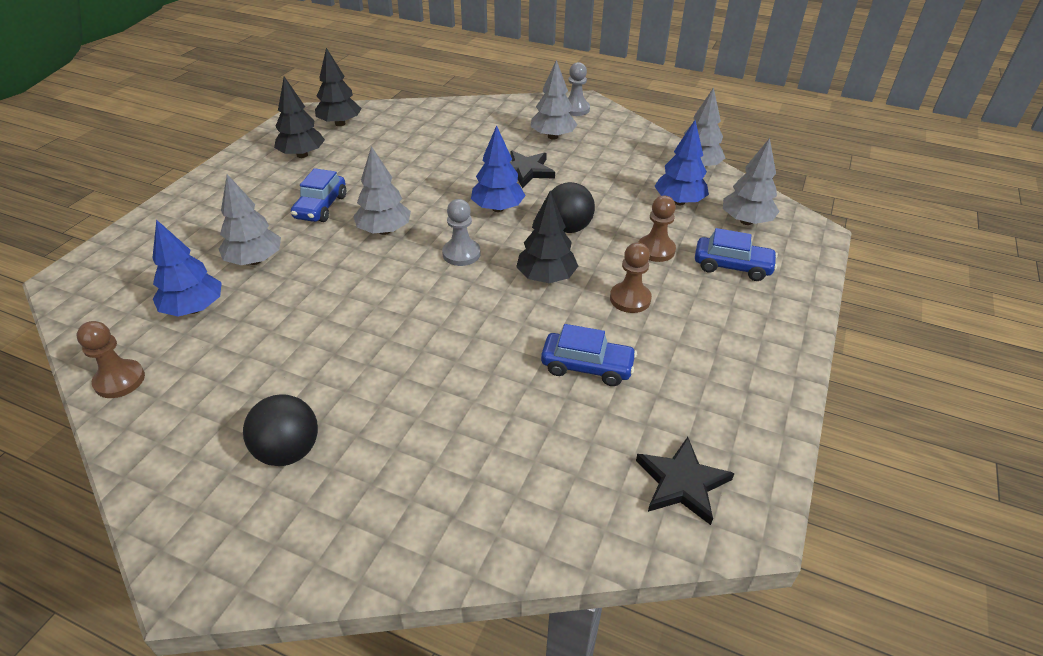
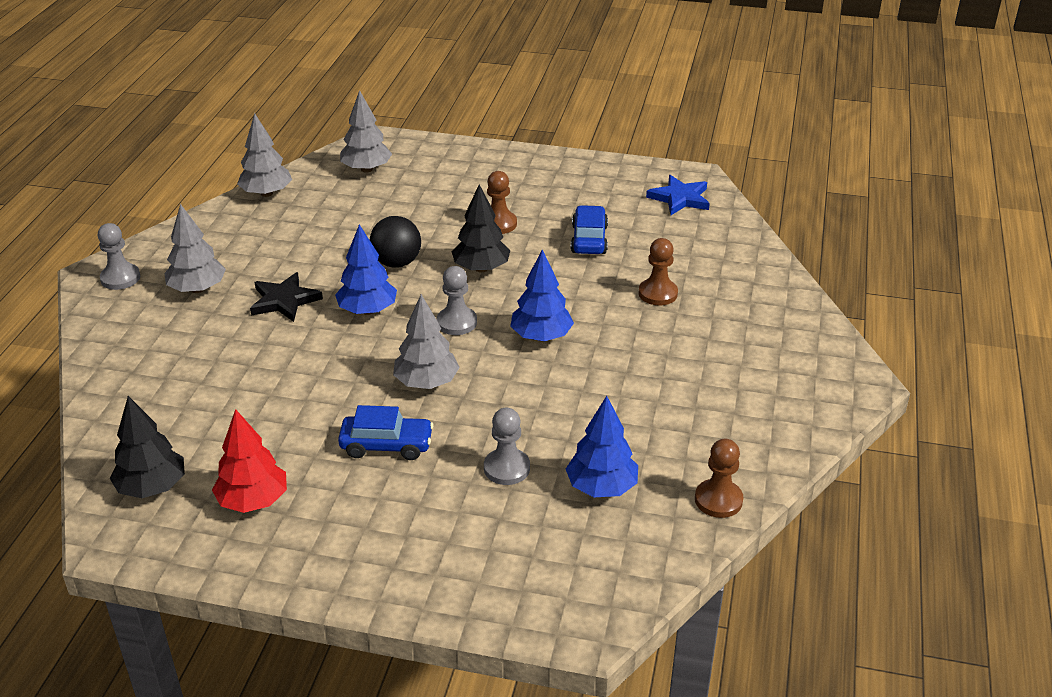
camera: 100 degrees left, 5 degrees down
grey tree [219,174,281,265] -> grey pawn [484,408,530,485]
black ball [243,394,318,466] -> none
black tree [274,77,325,158] -> red tree [212,409,287,513]
black star [636,437,735,525] -> blue star [646,175,710,215]
brown pawn [638,196,676,262] -> brown pawn moved to [639,238,678,306]
blue tree [654,120,709,205] -> blue tree moved to [510,249,574,341]
blue car [695,228,778,281] -> none

